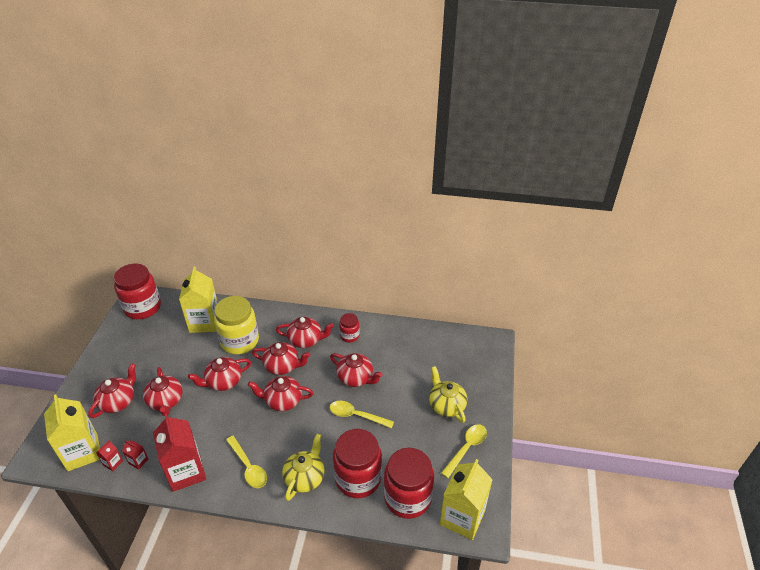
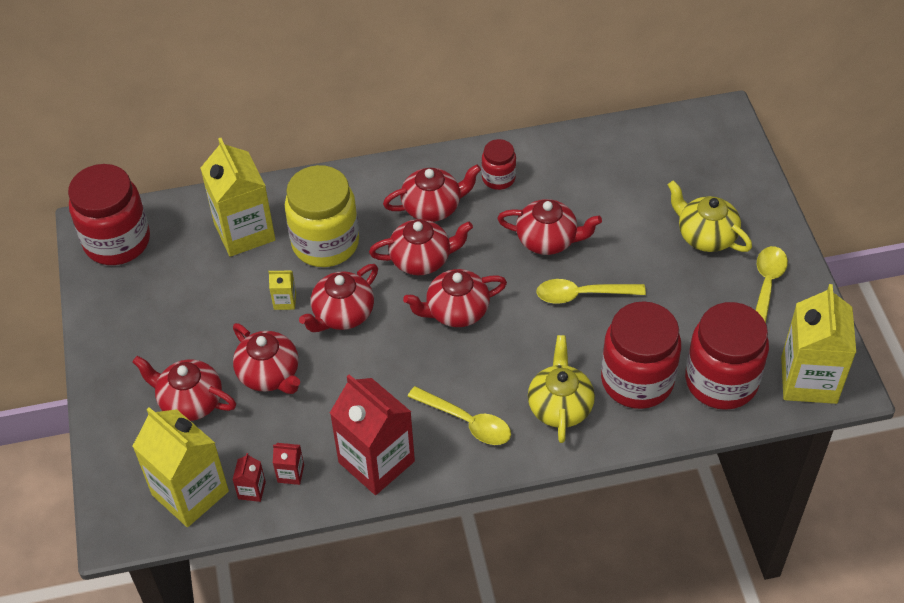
camera: 20 degrees left, 10 degrees up
red teapot [88,363,136,418] -> red teapot turned 75 degrees counterclockwise [132,356,236,421]
none -> yellow carton [268,271,296,310]

